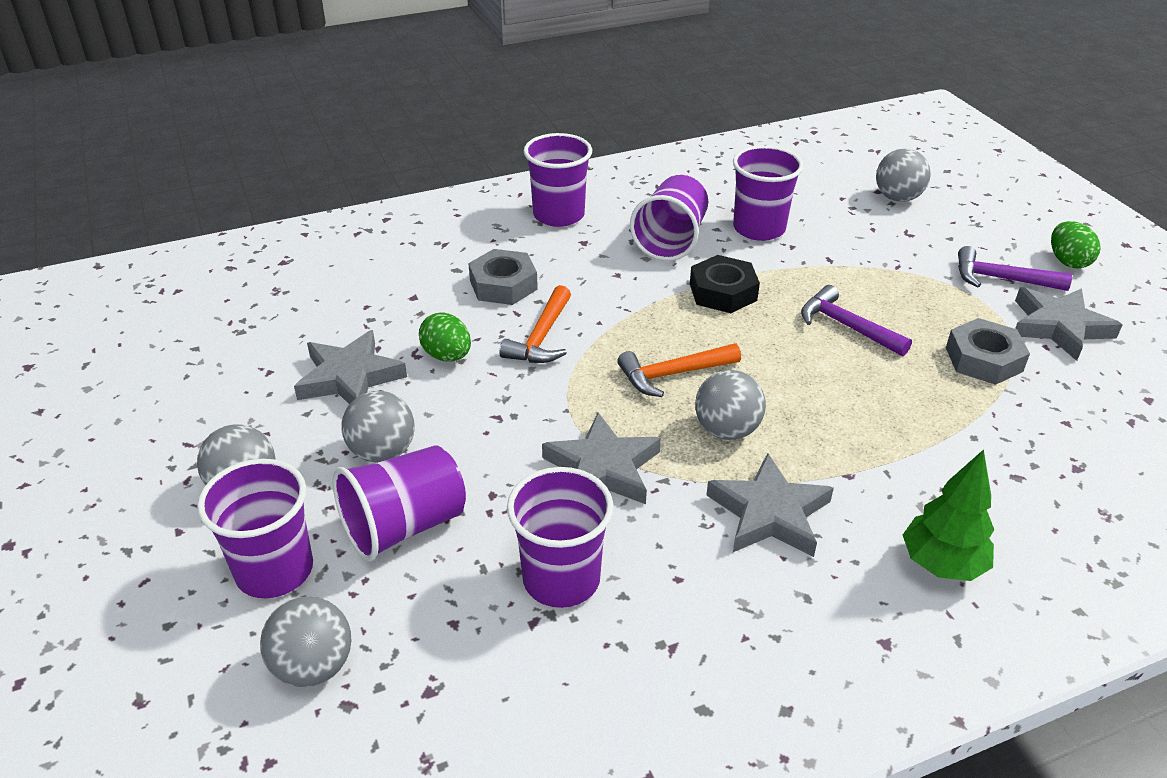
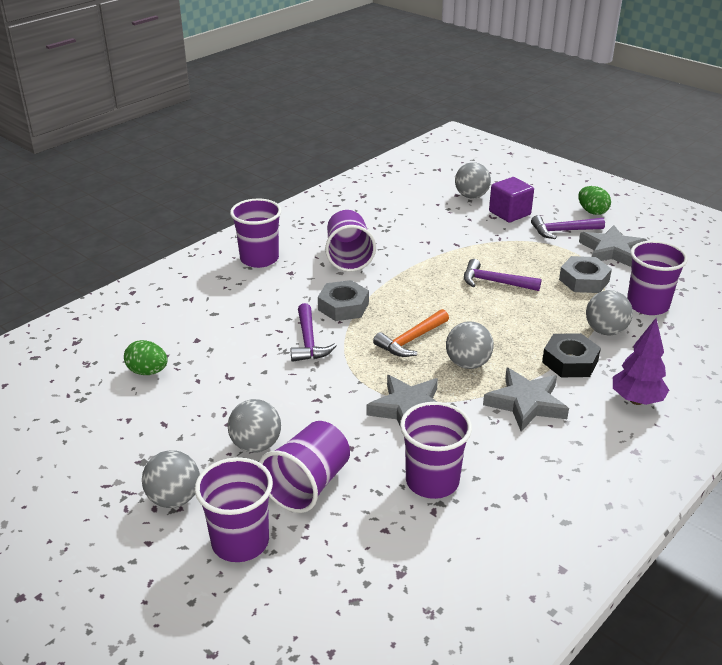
camera: 25 degrees left, 5 degrees down
grey ball [260,596,352,688] -> grey ball moved to [586,290,633,335]
grey star [294,330,407,404] -> none
green egg [419,313,471,362] -> green egg moved to [124,340,168,375]
grey nut [468,249,538,305] -> grey nut moved to [318,280,369,321]
orange hammer [500,285,571,363] -> purple hammer [290,303,337,362]
black nut [690,255,760,313] -> black nut moved to [542,333,601,377]
purple cup [733,145,804,241] -> purple cup moved to [627,241,688,315]
green tree [903,449,994,581] -> purple tree [613,318,669,405]
none -> purple cube [489,177,534,222]

